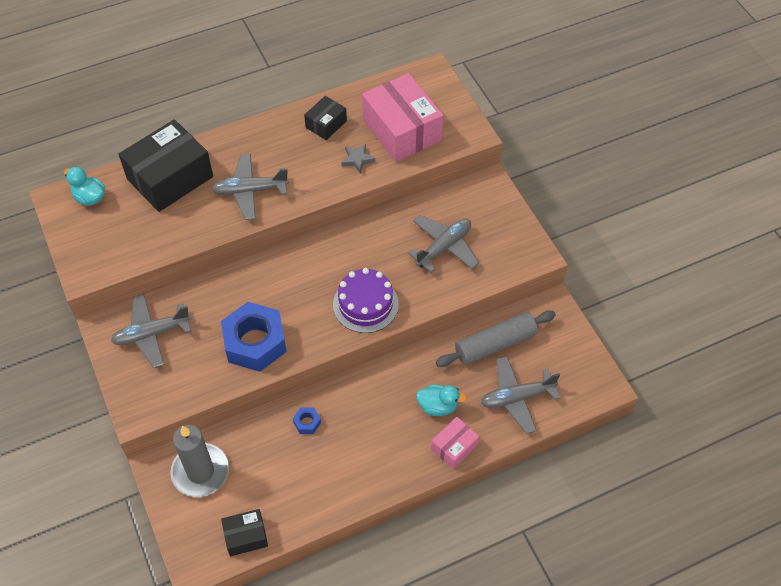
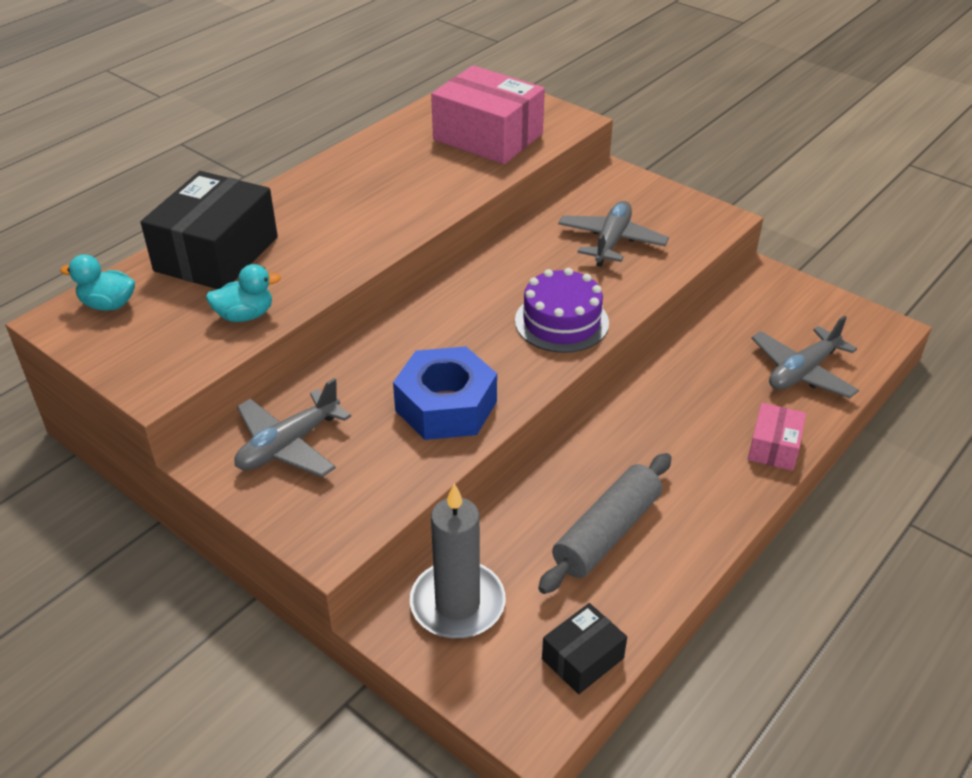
camera: 25 degrees left, 15 degrees down
grey plane [212,154,289,220] -> none
blue nut [293,408,321,434] -> none
black box [304,96,347,140] -> none
grey star [341,144,375,174] -> none
turquoise duck [416,385,467,416] -> turquoise duck moved to [206,264,281,322]
grey rolling pin [436,311,556,367] -> grey rolling pin moved to [538,453,672,594]

